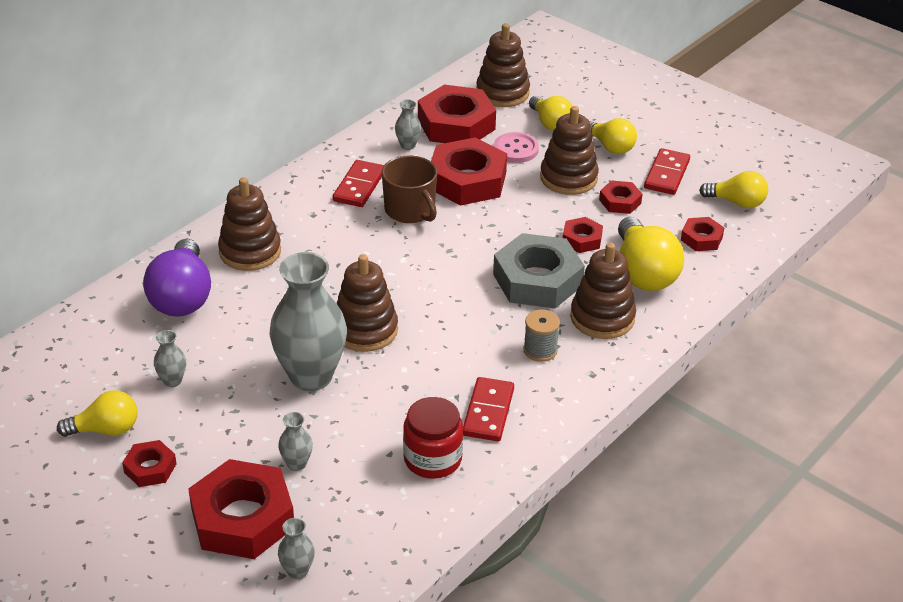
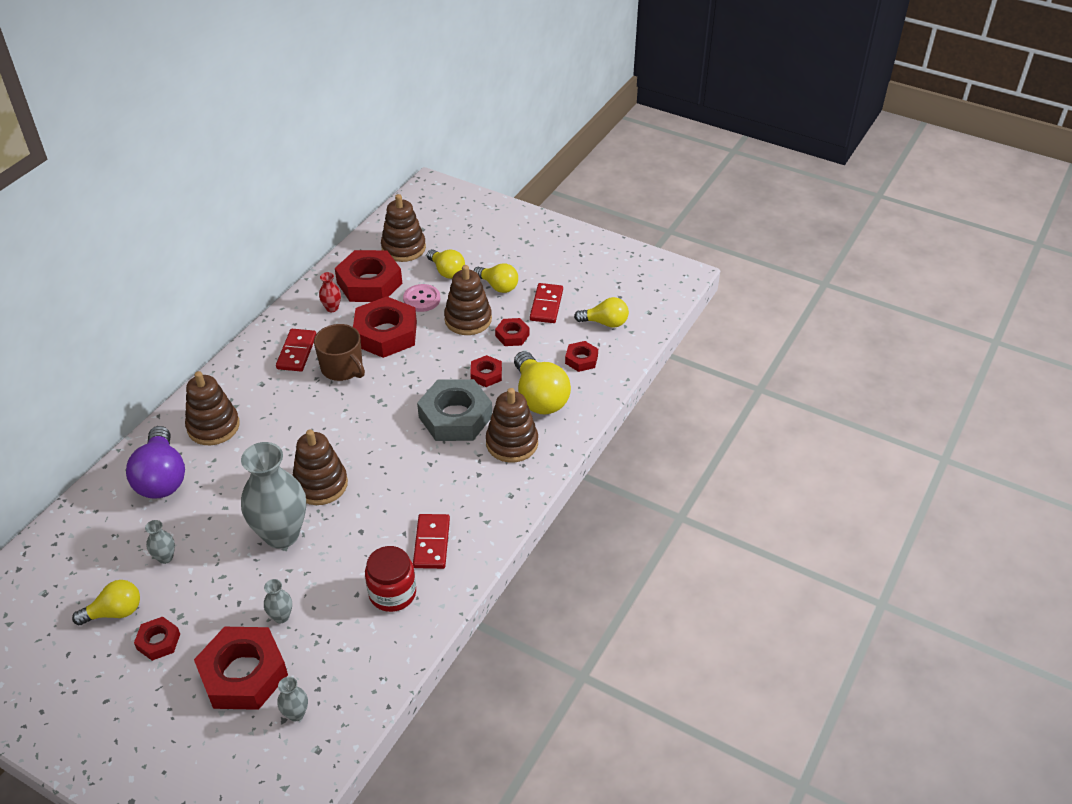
camera: 10 degrees left, 5 degrees up
grey vase [395,99,421,150] -> red vase [319,272,341,312]
grey spool [523,309,560,362] -> none

